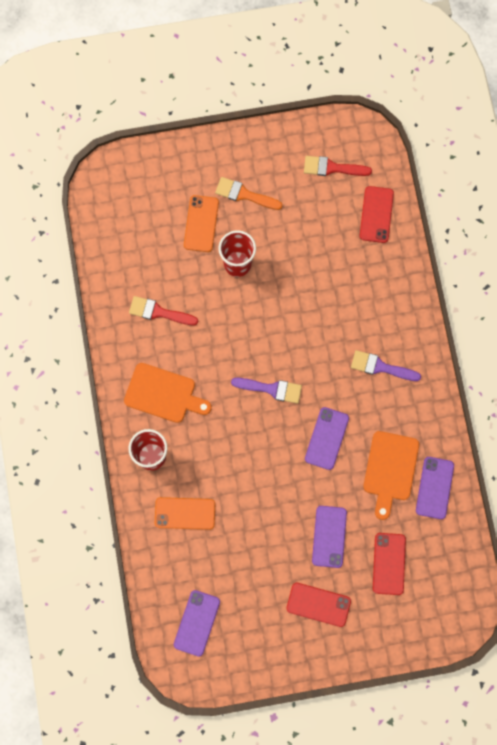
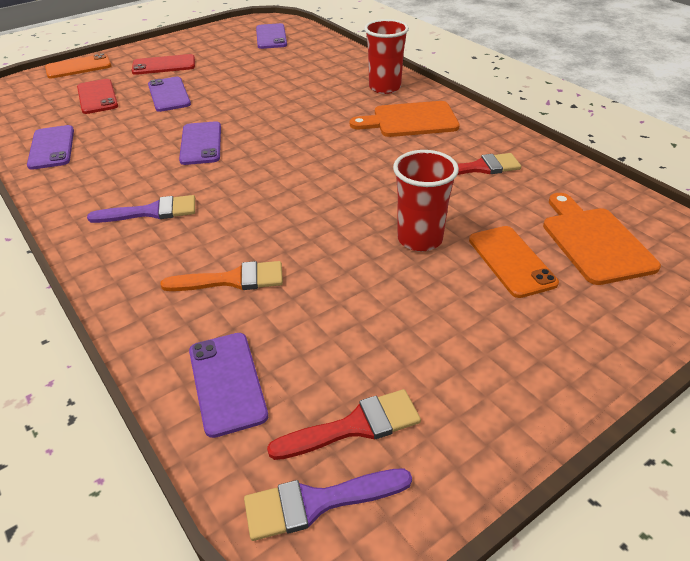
camera: 155 degrees right, 35 degrees down
orange phone [155,497,215,530] -> orange phone moved to [45,53,112,78]
orange brush [215,177,283,210] -> orange brush moved to [160,261,283,291]
purple brush [231,378,302,404] -> purple brush moved to [244,469,412,541]
red phone [360,186,394,243] -> purple phone [189,333,268,438]
orange cutting board [363,431,419,520] -> orange cutting board moved to [543,193,661,285]

